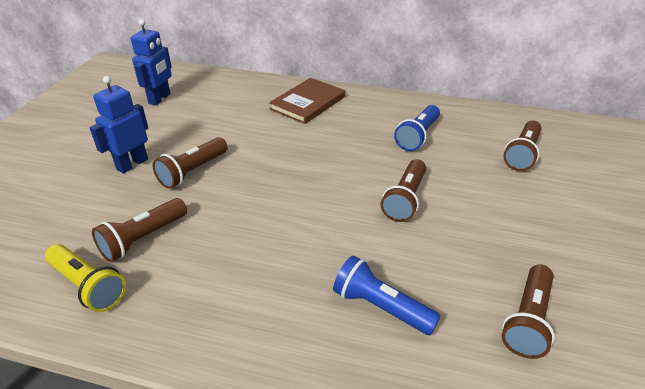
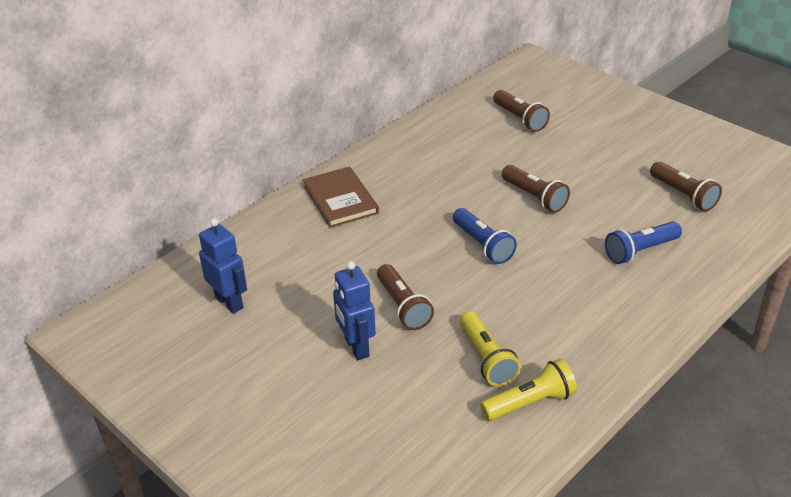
camera: 60 degrees left, 0 degrees up
brown flashlight [92,198,187,262] -> yellow flashlight [460,311,521,386]
blue flashlight [394,105,440,151] -> blue flashlight moved to [453,208,517,264]

